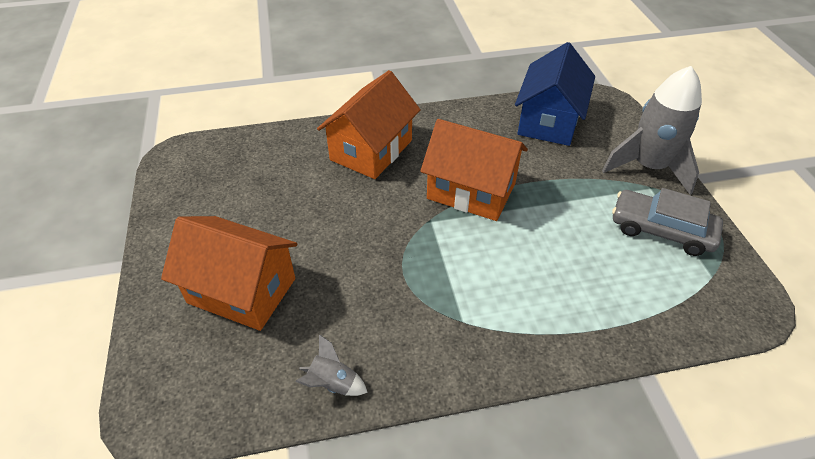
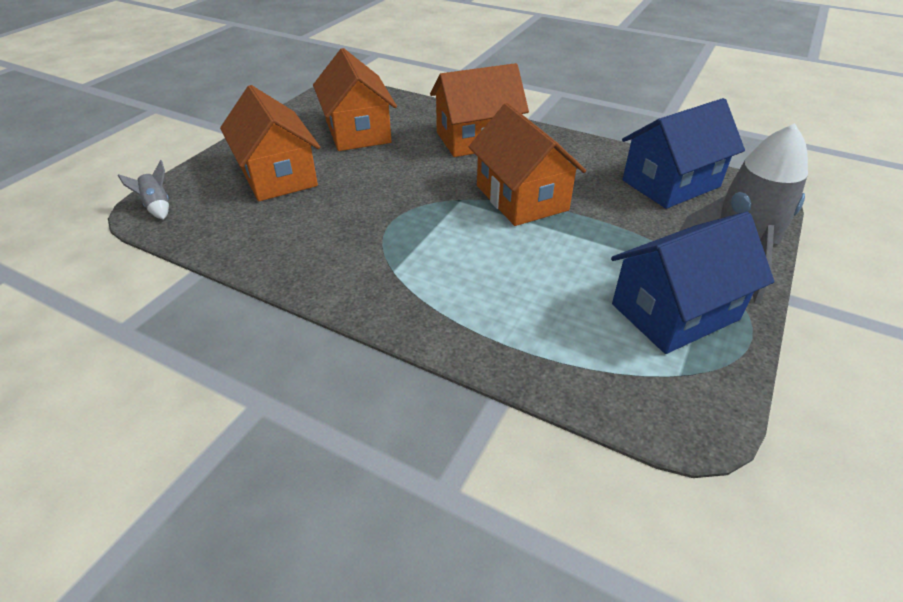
camera: 40 degrees right, 5 degrees down
grey rocket [295,334,368,396] -> grey rocket moved to [118,160,169,220]
grey car [612,188,723,256] -> blue house [611,212,774,354]
none -> orange house [313,48,397,151]

